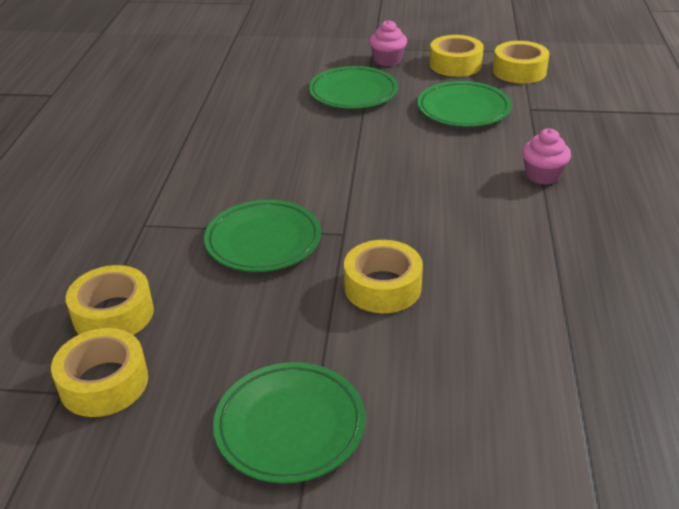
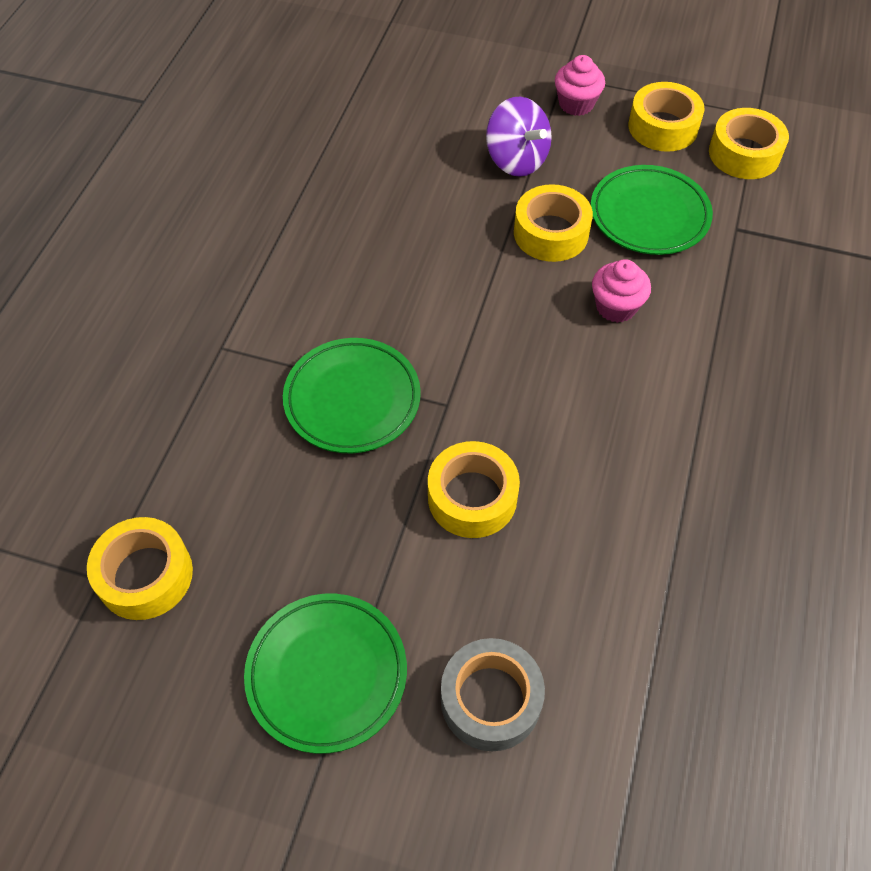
camera: 10 degrees right, 20 degrees up
yellow tape [66,265,154,335] -> yellow tape moved to [514,184,593,262]
green plate [309,66,398,109] -> purple spinning top [486,97,552,177]
pink cupcake [522,129,571,185] -> pink cupcake moved to [592,259,651,323]
none -> grey tape [441,638,545,751]

